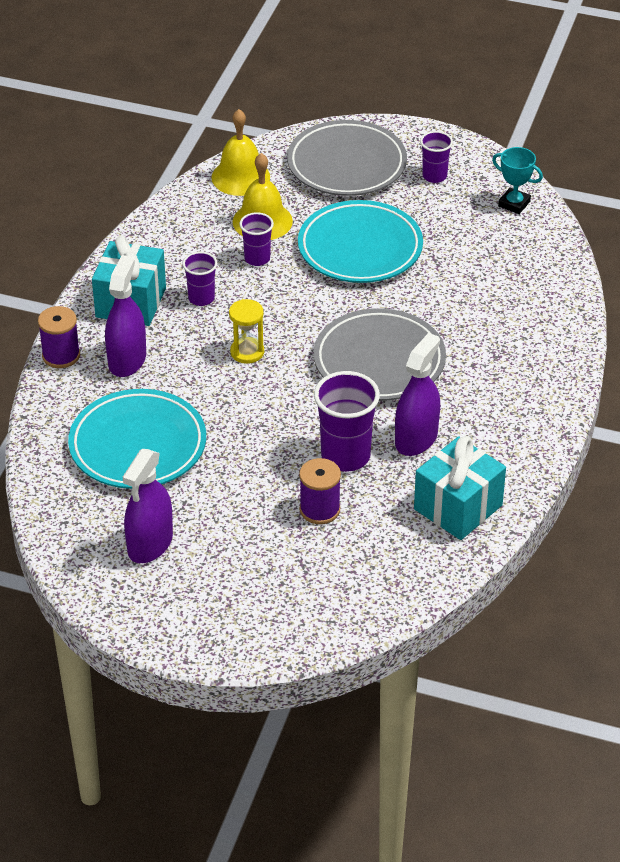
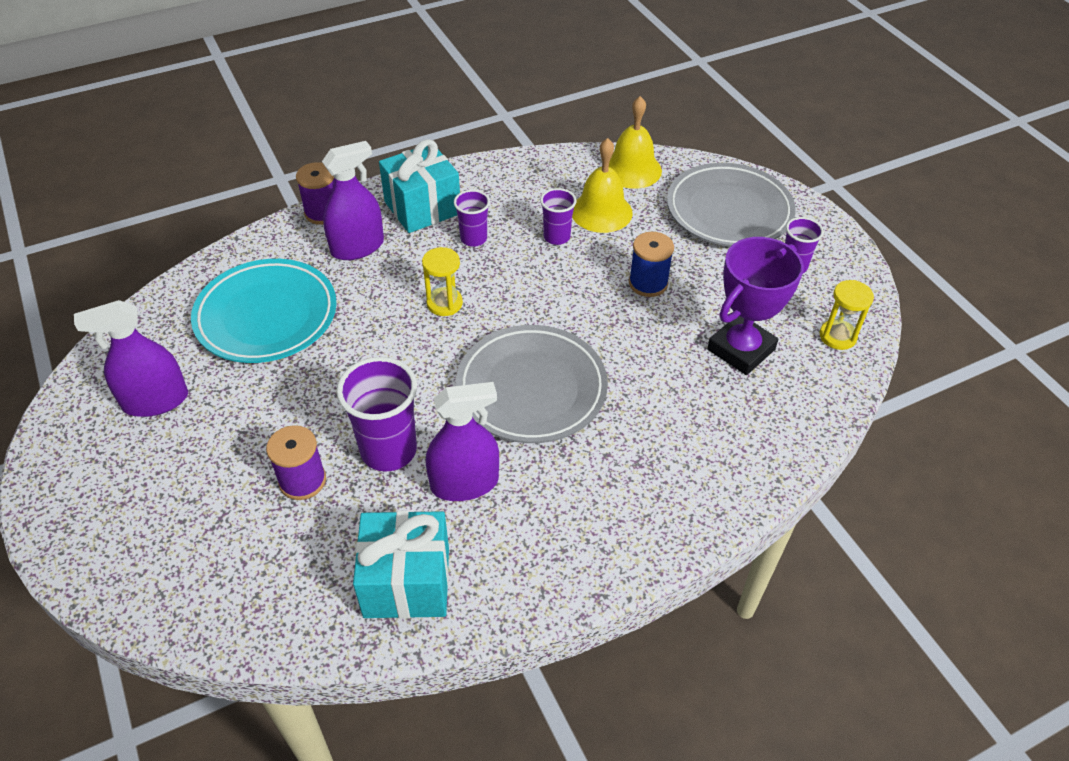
camera: 45 degrees right, 5 degrees up
turquoise plate [298,200,423,283] -> blue spool [629,232,674,297]
turquoise trophy [492,147,543,214] -> yellow hourglass [819,280,874,350]
none -> purple trophy [707,237,804,375]

